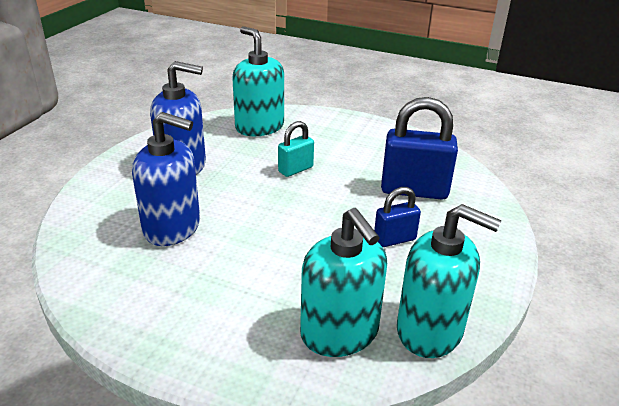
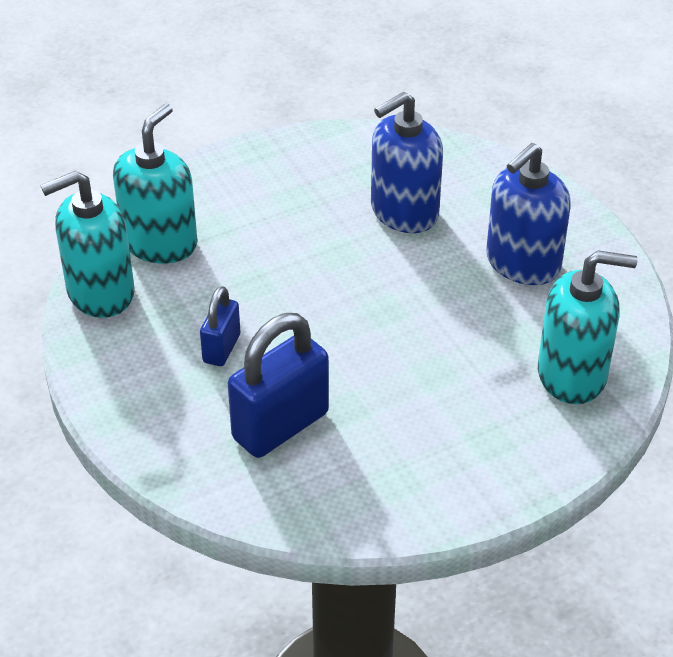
camera: 130 degrees right, 10 degrees up
turquoise padlock [278,121,314,177] -> none
turquoise soap dispenser [300,208,387,357] -> turquoise soap dispenser turned 105 degrees clockwise [113,104,197,264]

